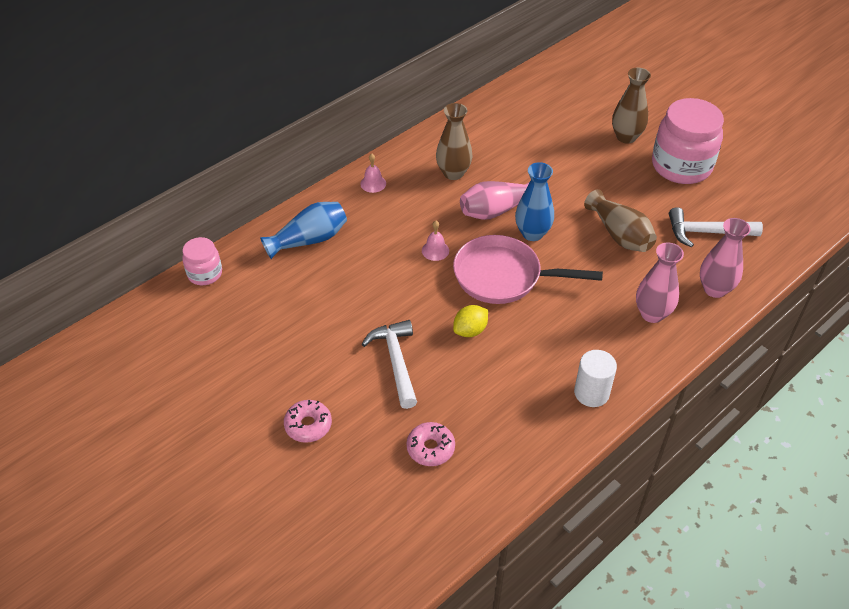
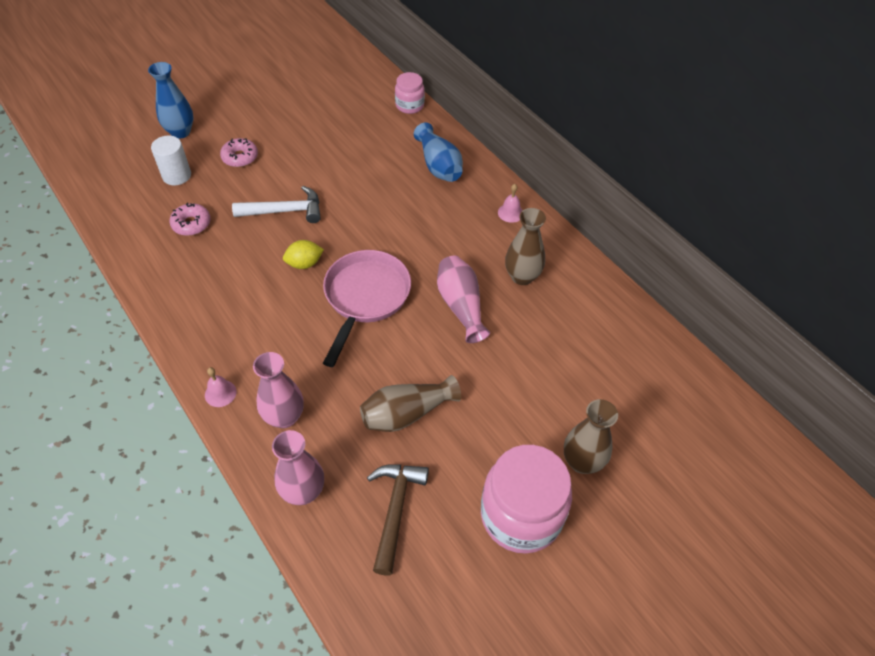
camera: 95 degrees right, 5 degrees up
pink bell [422,221,449,261] -> pink bell moved to [205,367,237,407]
yellow lemon [453,305,488,337] -> yellow lemon turned 75 degrees counterclockwise [283,240,324,269]
blue vase [515,162,554,241] -> blue vase moved to [148,62,193,139]
white cylinder [574,350,617,407] -> white cylinder moved to [151,136,191,185]
white hammer [669,207,763,247] -> brown hammer [367,464,429,576]

